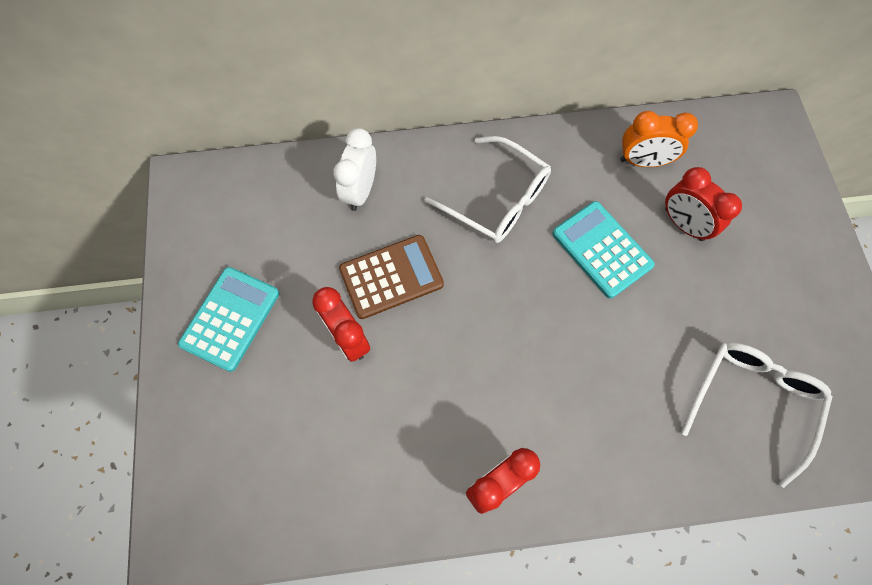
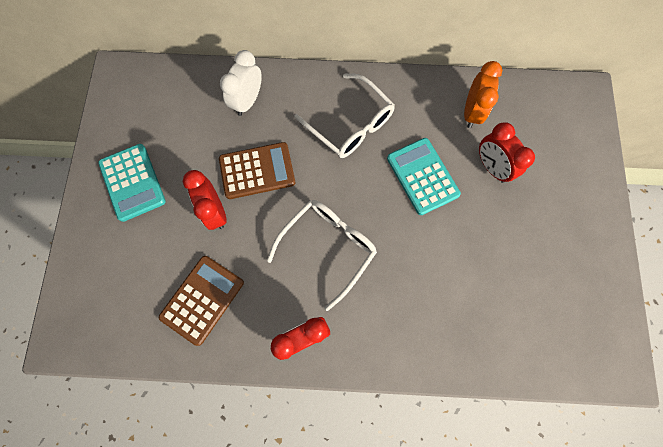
camera: 10 degrees right, 5 degrees up
turquoise calculator [178,267,279,372] -> turquoise calculator turned 120 degrees clockwise [98,144,166,222]
orange clock [620,111,698,167] -> orange clock turned 90 degrees counterclockwise [464,61,502,128]
white glasses [681,342,833,488] -> white glasses moved to [267,200,377,311]
none -> brown calculator [159,256,244,346]

